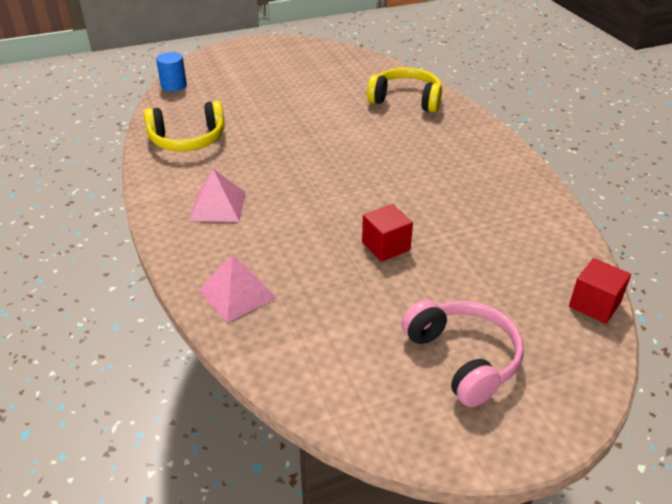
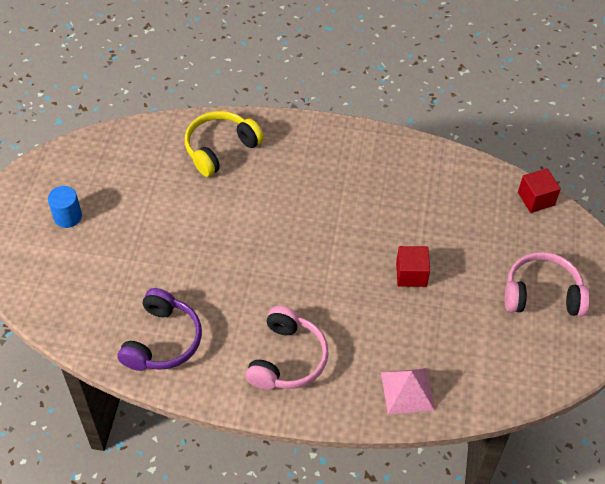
camera: 60 degrees left, 15 degrees up
yellow headphones [144,101,225,151] -> purple headphones [118,288,202,371]
blue cylinder [156,52,187,92] -> blue cylinder moved to [48,186,82,228]
pink pyramid [189,169,246,222] -> pink headphones [245,306,329,390]

